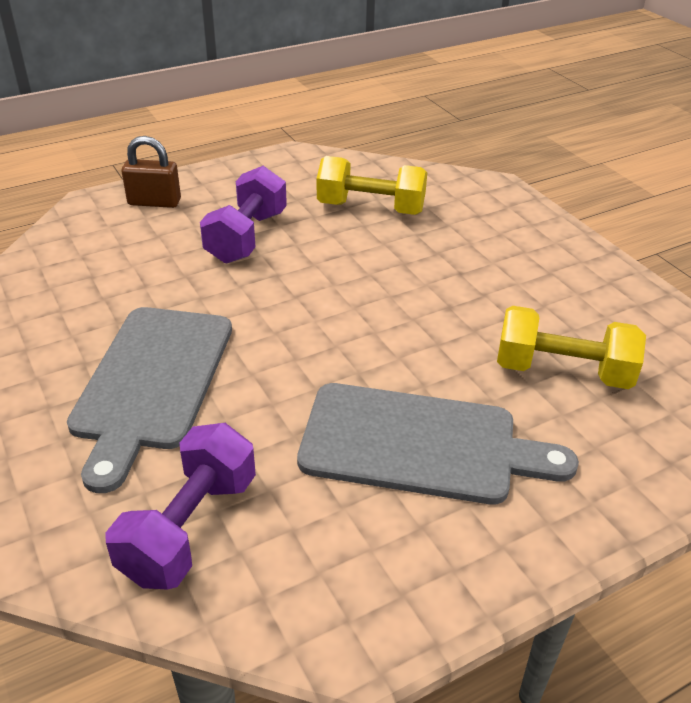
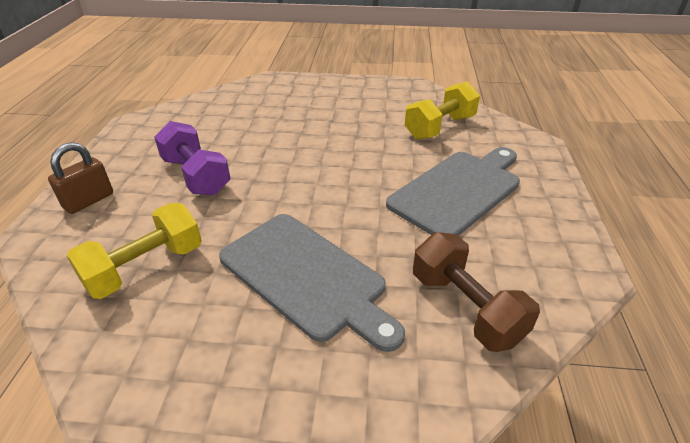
camera: 55 degrees left, 0 degrees up
purple dumbbell [105,423,256,590] -> brown dumbbell [413,232,540,352]
yellow dumbbell [317,156,427,215] -> yellow dumbbell moved to [66,203,202,299]

